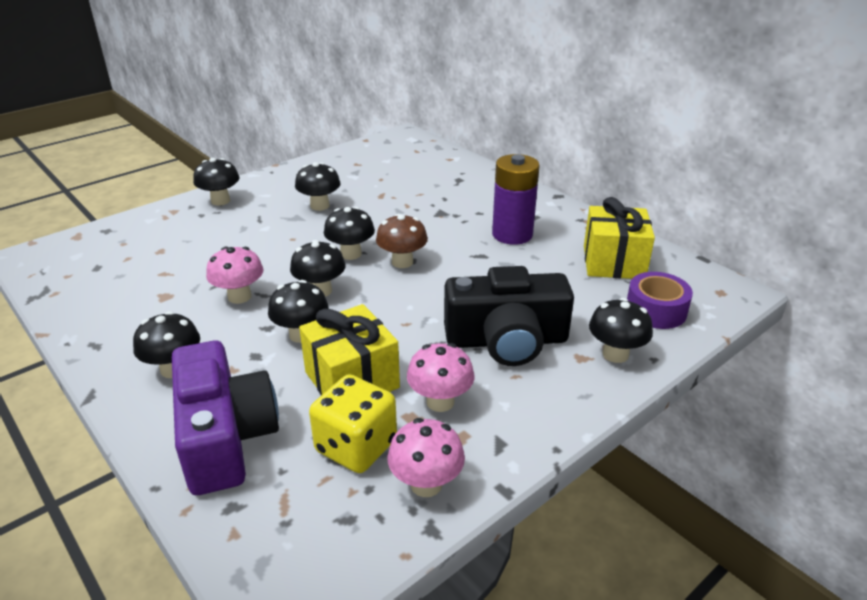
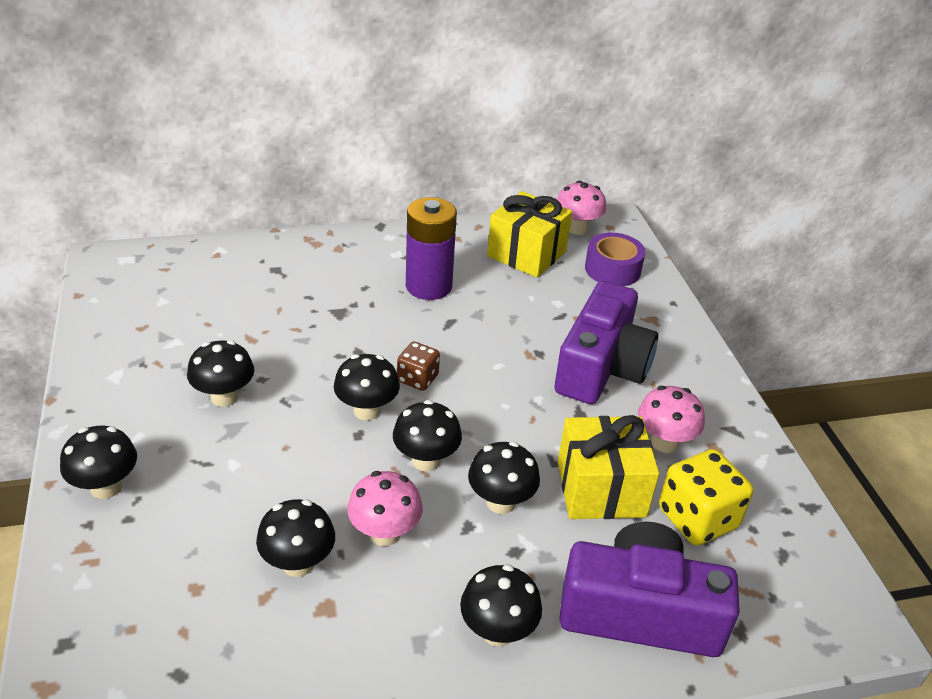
camera: 65 degrees left, 5 degrees up
brown mushroom [376,214,428,268] -> brown dice [397,342,440,391]
pink mushroom [388,418,465,497] -> pink mushroom moved to [557,181,606,235]
black camera [444,266,574,366] -> purple camera [555,281,658,404]
black mushroom [589,298,653,363] -> black mushroom moved to [256,499,335,577]

